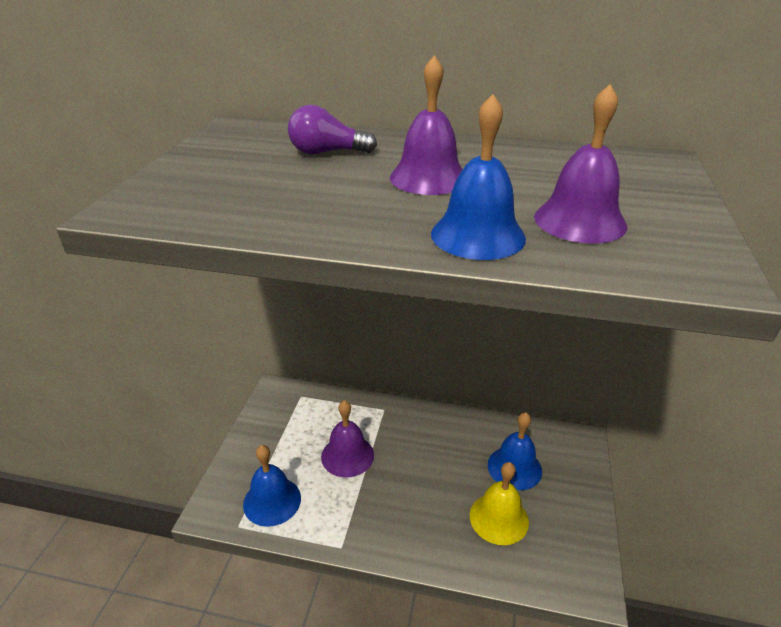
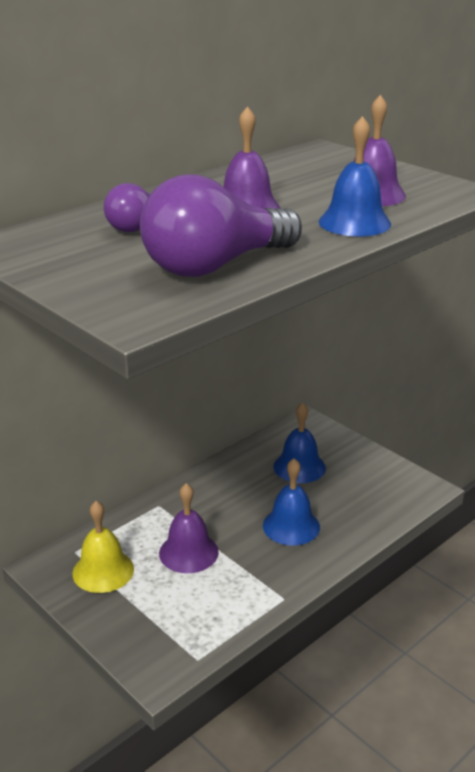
camera: 55 degrees left, 5 degrees down
blue bell [243,445,301,527] -> blue bell moved to [263,458,320,546]
yellow bell [470,462,529,545] -> yellow bell moved to [72,501,134,593]
none -> purple light bulb [140,175,302,277]

